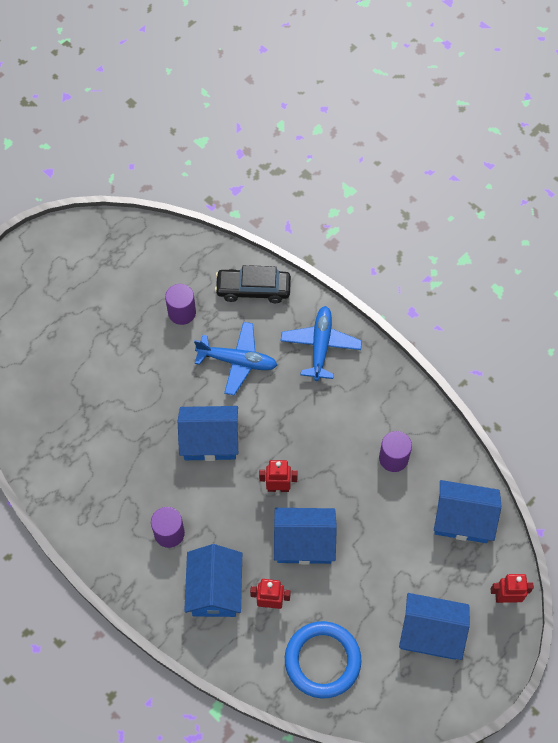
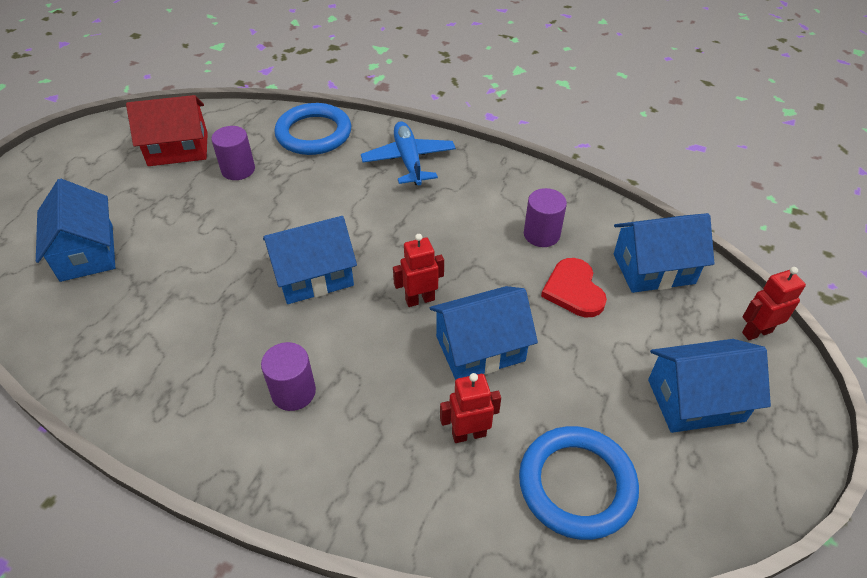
camera: 20 degrees left, 15 degrees down
blue house [184,544,242,617] -> blue house moved to [36,179,115,282]
blue plane [194,322,277,395] -> none
black car [215,265,291,303] -> blue ring [274,103,351,155]
none -> red house [126,95,208,166]
none -> red heart [541,258,607,317]

